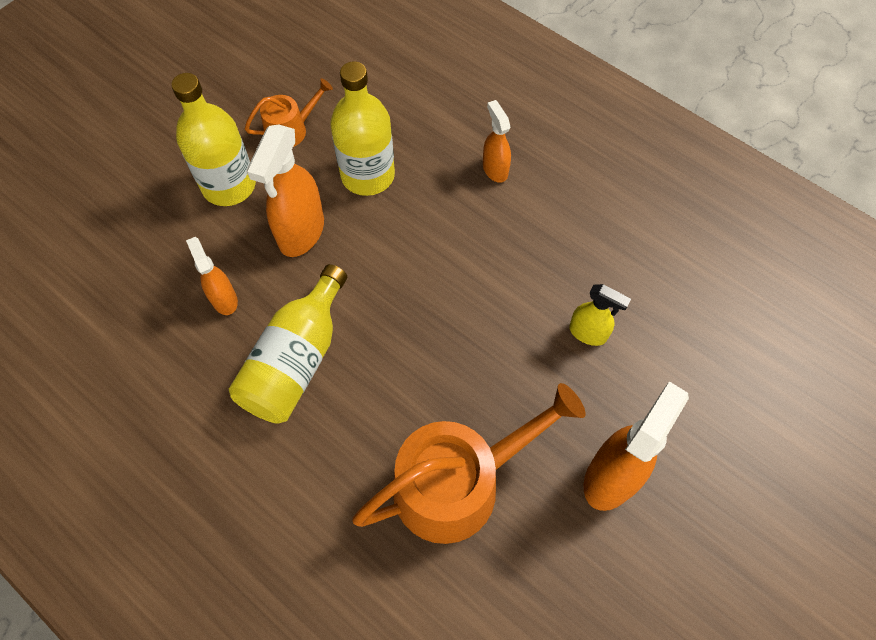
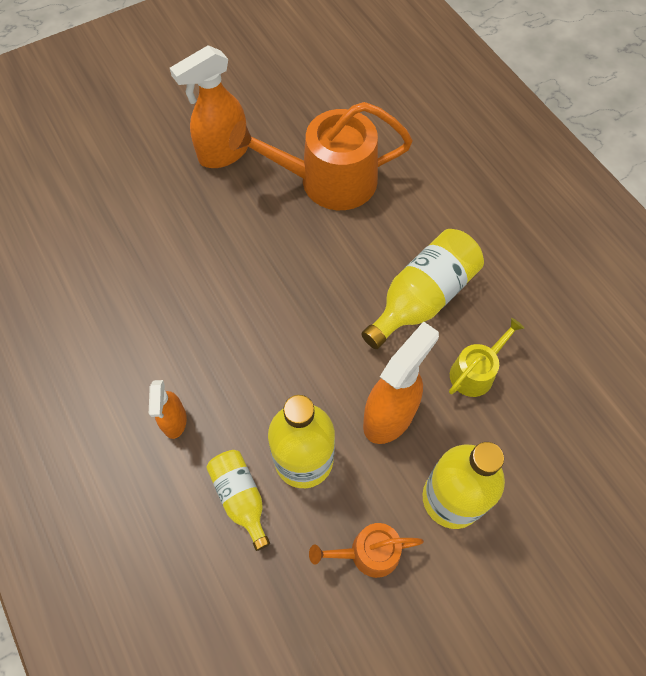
camera: 160 degrees left, 0 degrees up
orange spray bottle [186,237,238,315] -> yellow watering can [449,318,524,397]
yellow spray bottle [569,284,631,346] -> none
none -> yellow bottle [206,450,270,551]

